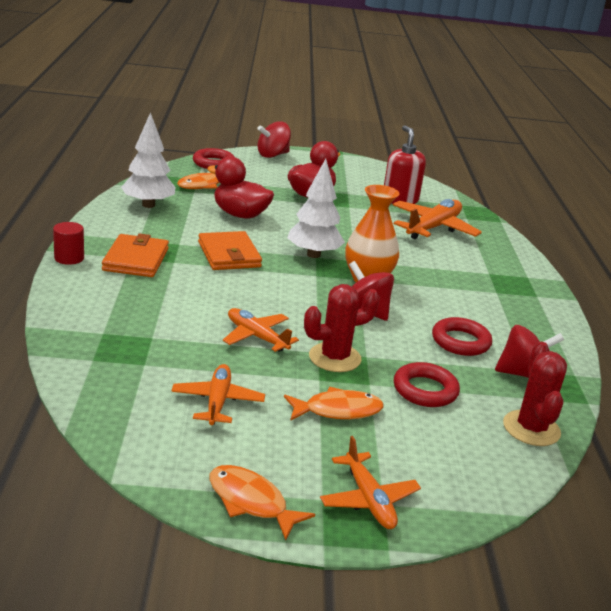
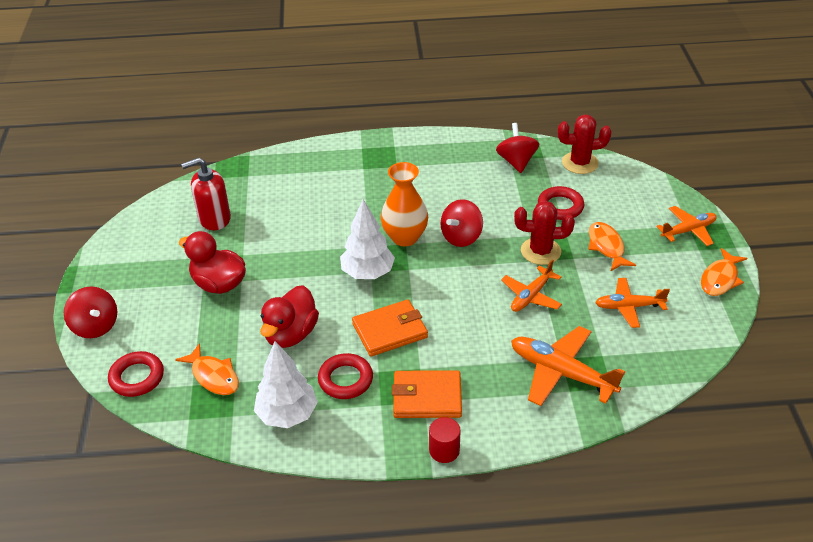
camera: 90 degrees left, 15 degrees up
red cactus [304,284,380,372] -> red cactus turned 60 degrees counterclockwise [514,201,575,265]
orange plane [393,199,482,239] -> orange plane moved to [511,326,625,406]
red ring [432,317,492,356] -> red ring moved to [318,353,373,399]

